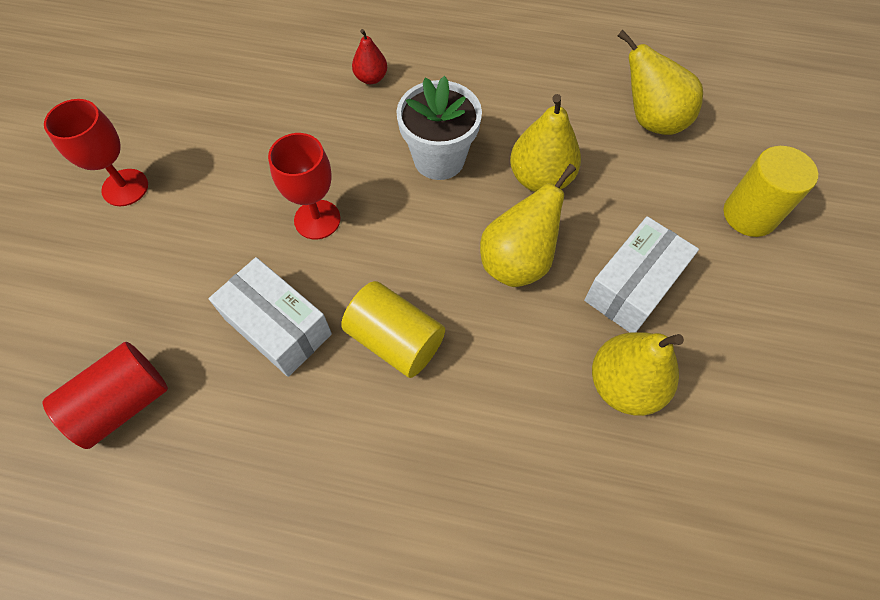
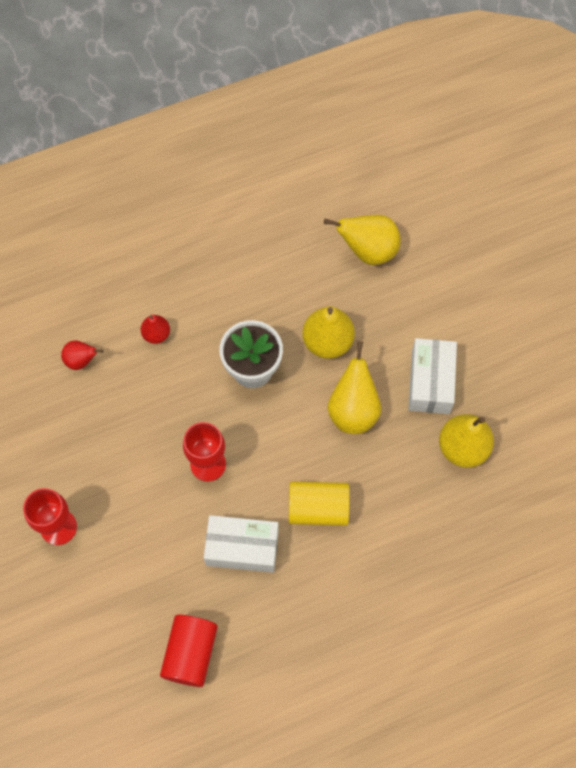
camera: 35 degrees left, 5 degrees up
yellow cylinder [724,146,818,237] -> none
none -> red pear [61,340,103,370]

